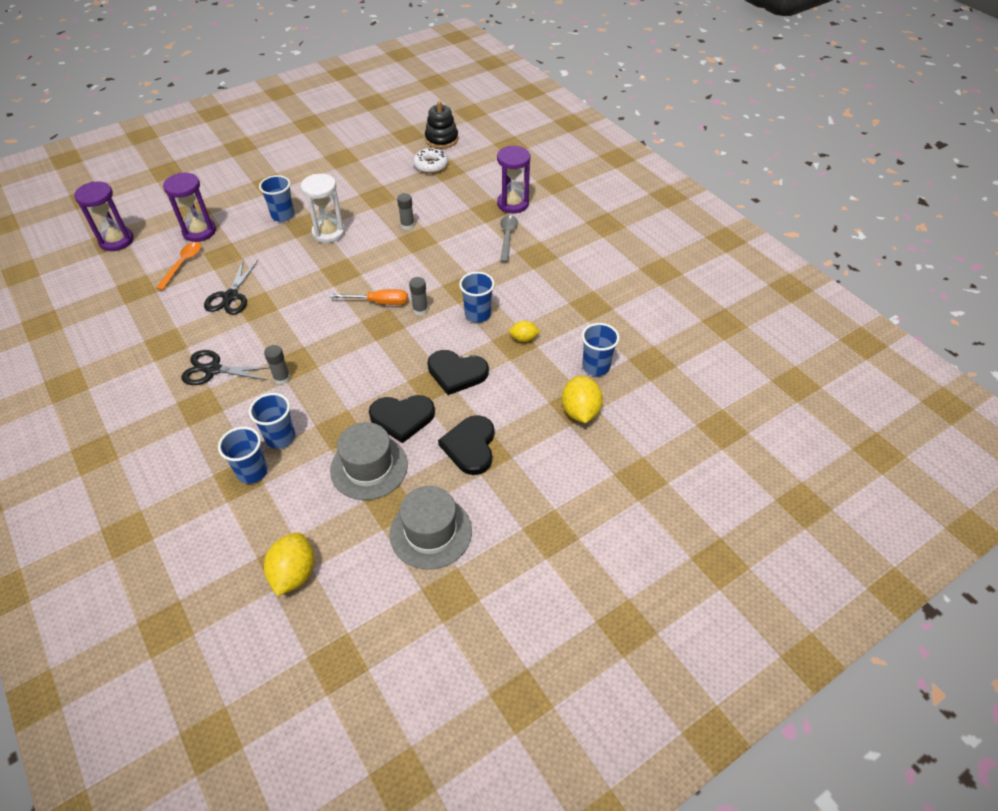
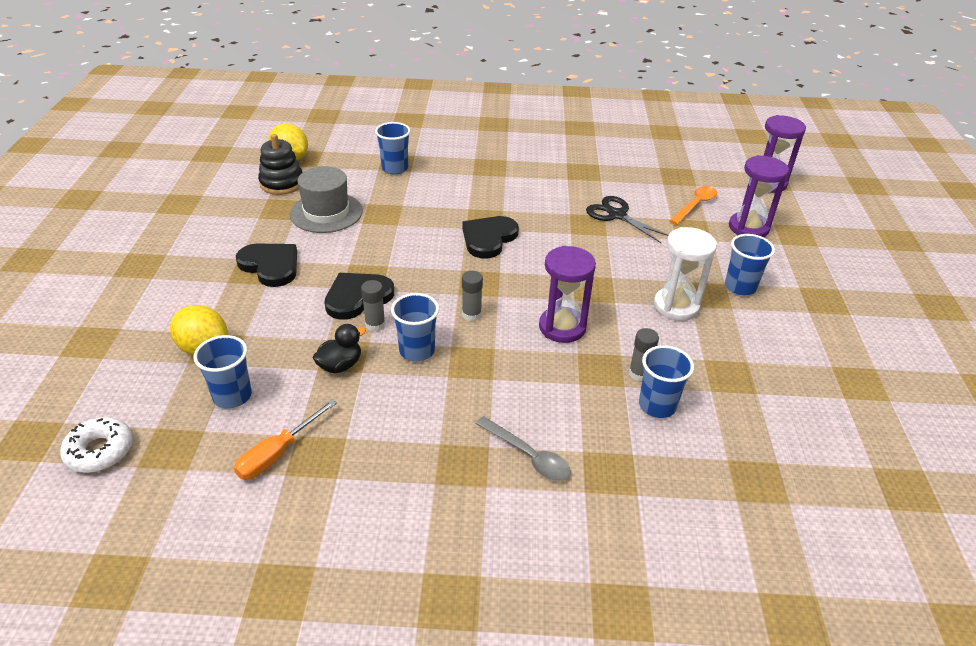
camera: 125 degrees right, 10 degrees down
orange spoon [156,242,201,290] -> orange spoon turned 105 degrees counterclockwise [669,186,717,225]
black scissors [181,350,270,385] -> none
blue cup [249,393,295,449] -> blue cup moved to [639,345,694,418]
grey glue stick [264,345,291,385] -> grey glue stick moved to [361,280,385,331]
orange screwdriver [329,289,408,305] -> orange screwdriver moved to [234,400,337,480]
black heart [369,395,435,443] -> black heart moved to [462,216,519,258]
grey hat [390,486,472,570] -> none
white donut [413,148,448,173] -> white donut moved to [60,417,133,473]
black stacking toy [425,101,458,149] -> black stacking toy moved to [258,134,303,195]
purple hourglass [497,146,530,213] -> purple hourglass moved to [539,246,596,343]
yellow lemon [509,321,540,342] -> black duck [313,324,366,373]

